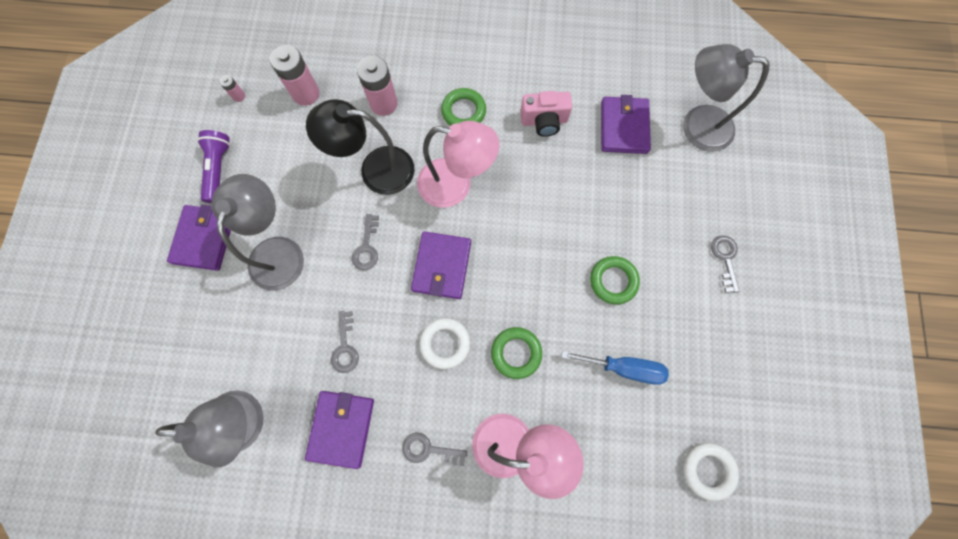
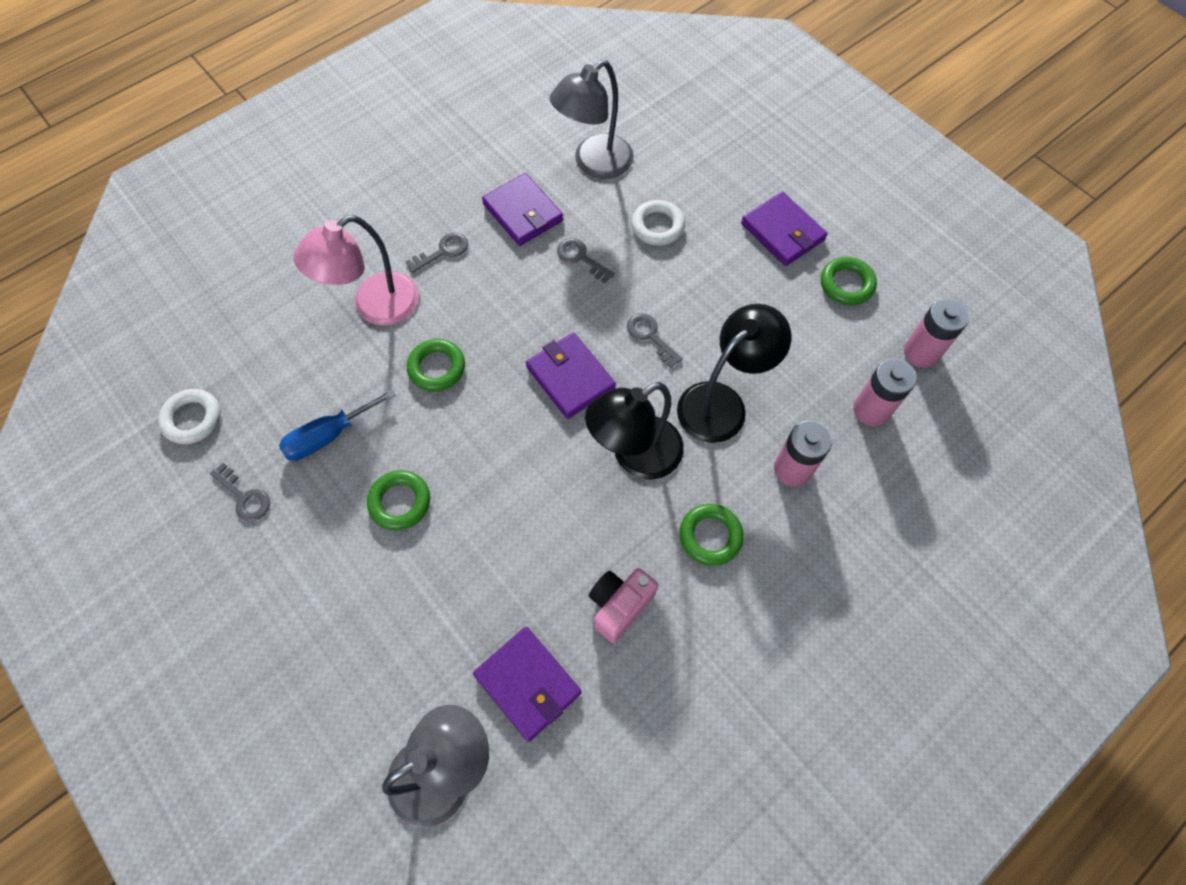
camera: 135 degrees right, 10 degrees down
purple flashlight [197,130,230,203] -> green ring [821,257,877,305]
grey lamp [211,174,304,291] -> none
pink battery [219,75,245,102] -> pink battery [904,298,969,368], size x2.13
pink lamp [417,121,500,208] -> black lamp [585,382,684,480]
white ring [419,318,471,369] -> white ring moved to [631,200,685,246]
grey key [711,235,739,293] -> grey key moved to [210,463,270,521]

